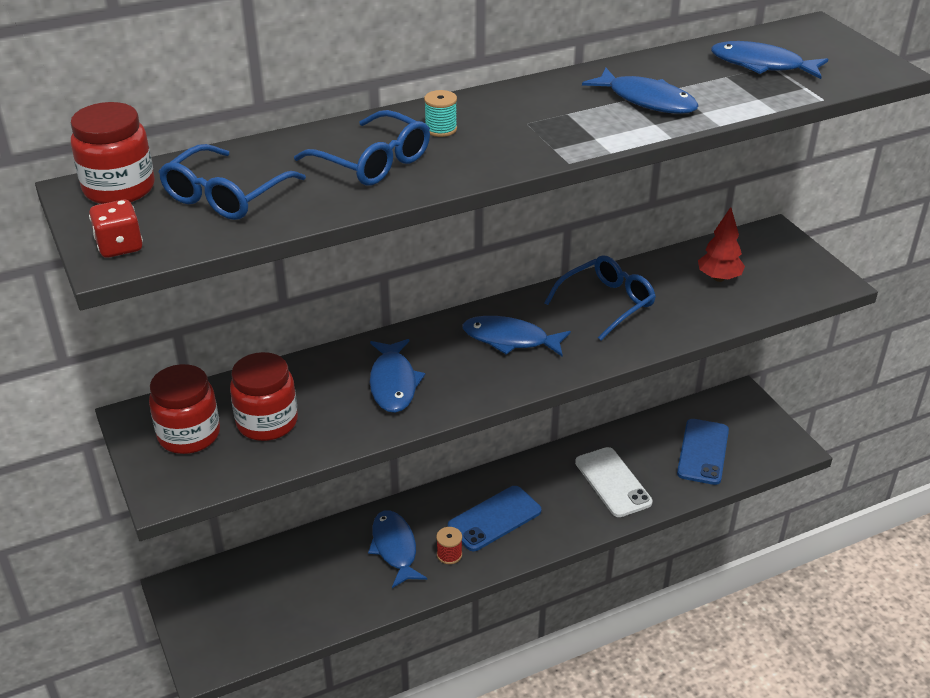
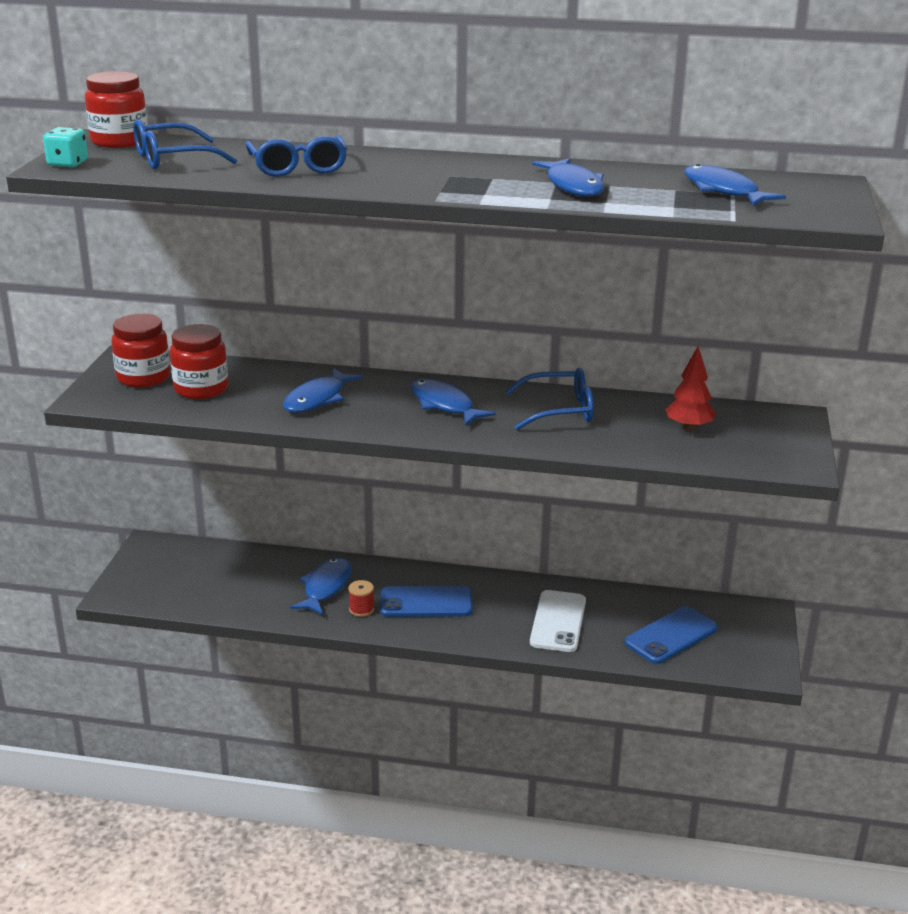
camera: 35 degrees right, 10 degrees down
red dice [89,200,143,258] -> turquoise dice [43,127,88,168]
turquoise spool [424,90,457,137] -> none

